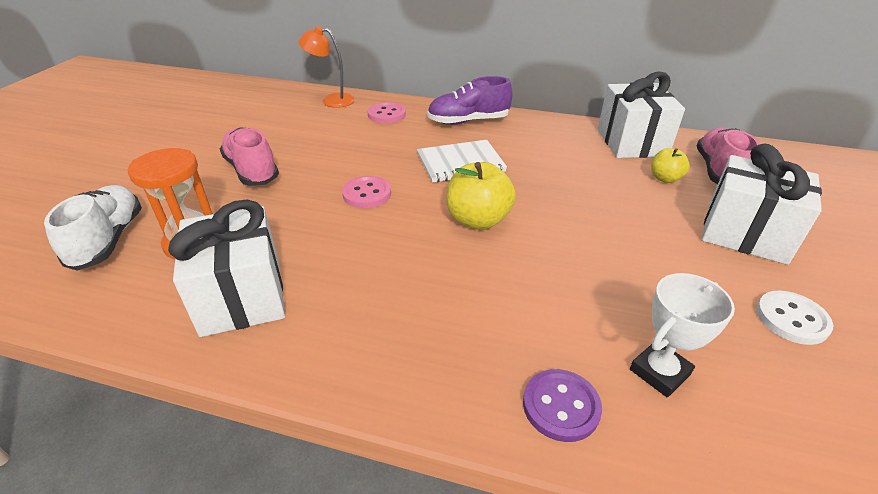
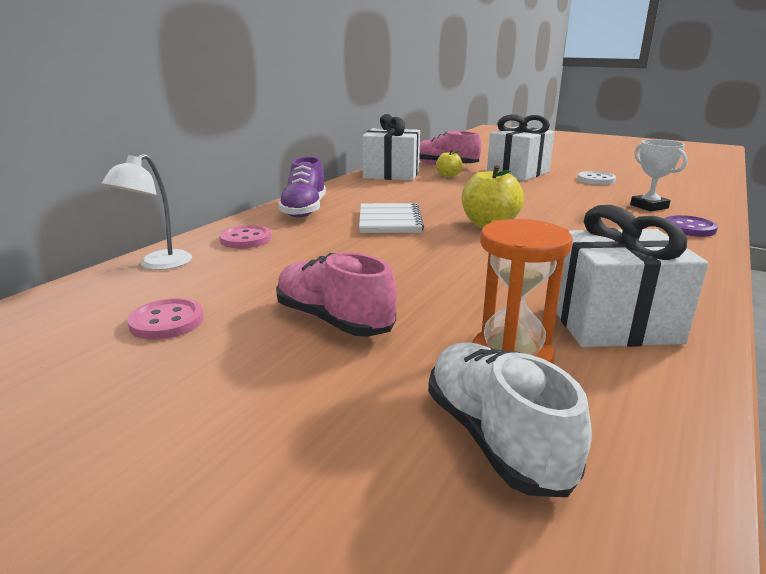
camera: 75 degrees left, 15 degrees down
white shoe [44,185,142,271] -> white shoe turned 60 degrees clockwise [428,343,592,497]
pink shoe [220,127,279,186] -> pink shoe turned 60 degrees clockwise [276,252,397,337]
orange lamp [298,26,355,108] -> white lamp [101,154,192,270]
pink button [342,176,391,208] -> pink button moved to [127,298,204,340]

